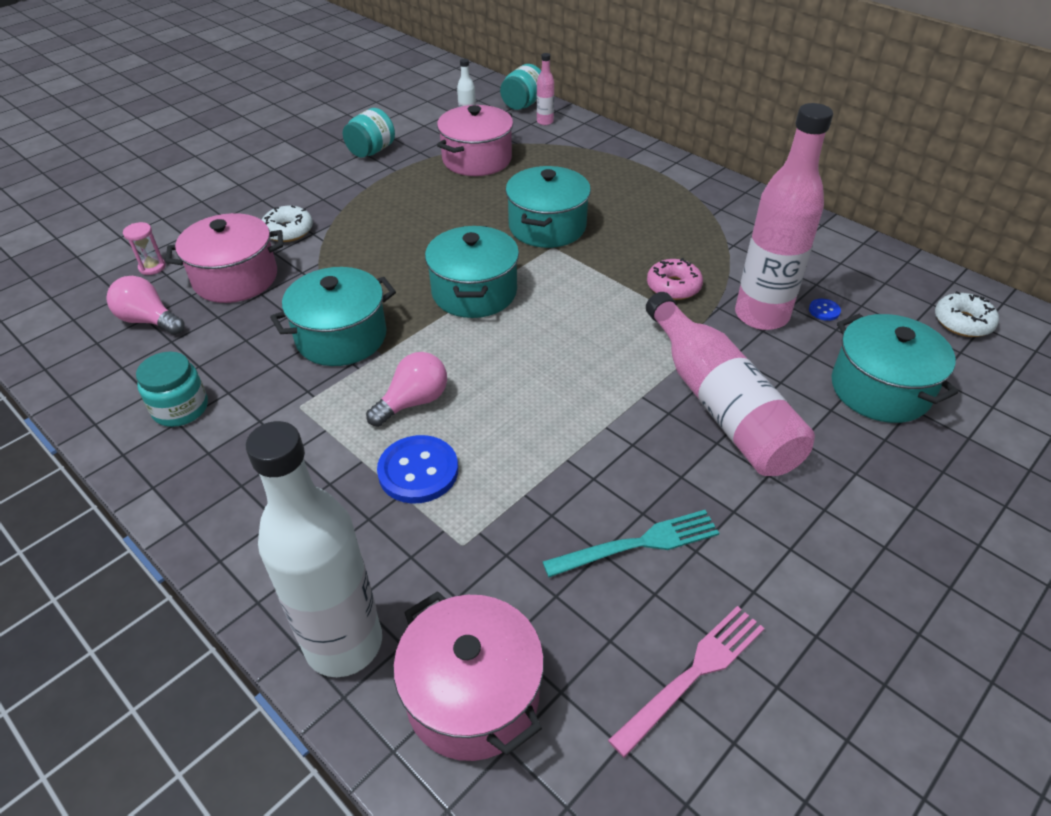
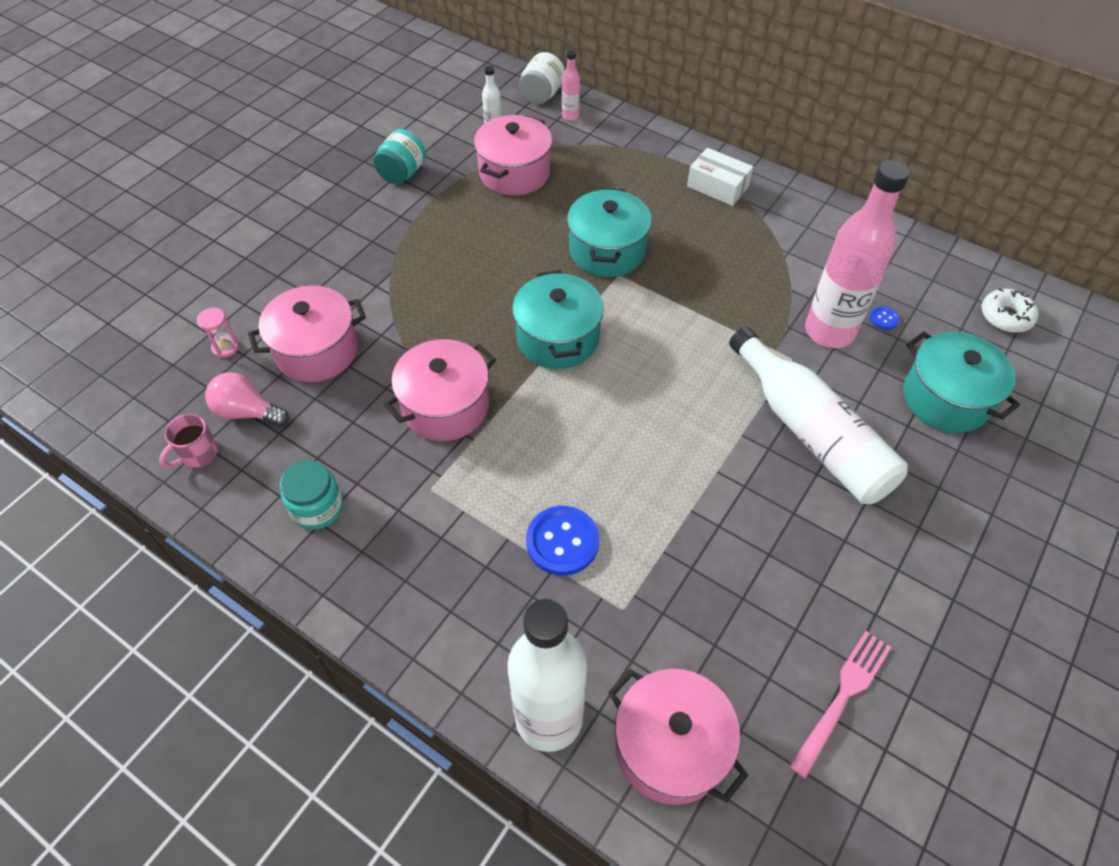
camera: 10 degrees left, 10 degrees up
white donut [262,206,313,242] -> none
turquoise pot [270,267,396,366] -> pink pot [384,339,496,441]
pink light bulb [366,352,447,427] -> none
turquoise jar [500,64,541,110] -> white jar [519,52,565,104]
turquoise fork [542,510,719,577] -> none
pink bottle [646,292,815,476] -> white bottle [729,327,908,504]
pink donut [647,258,703,300] -> none
none -> pink mug [159,414,218,468]
none -> white box [687,148,753,206]

